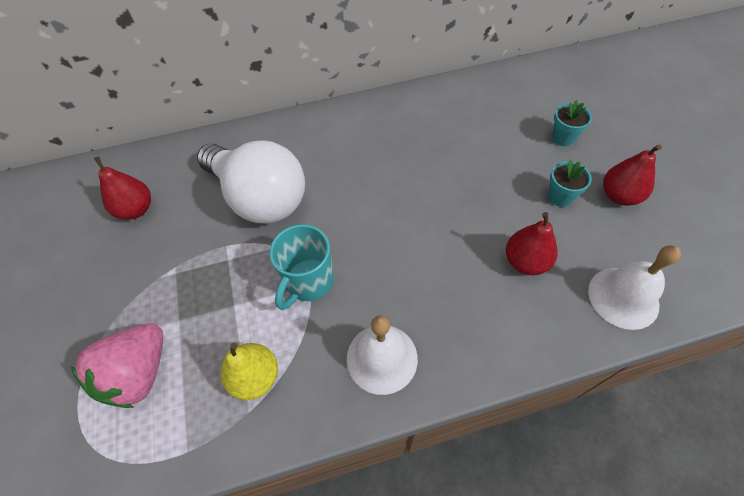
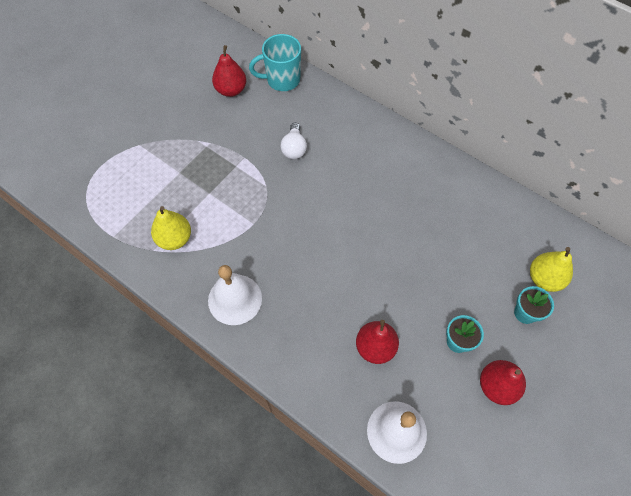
camera: 50 degrees right, 5 degrees up
pink strawberry [71,323,163,408] -> none
white light bulb [197,141,305,223] -> white light bulb [281,123,307,159], size x0.42
turquoise mug [270,224,334,310] -> turquoise mug moved to [249,34,301,91]
none -> yellow pear [530,247,573,292]

